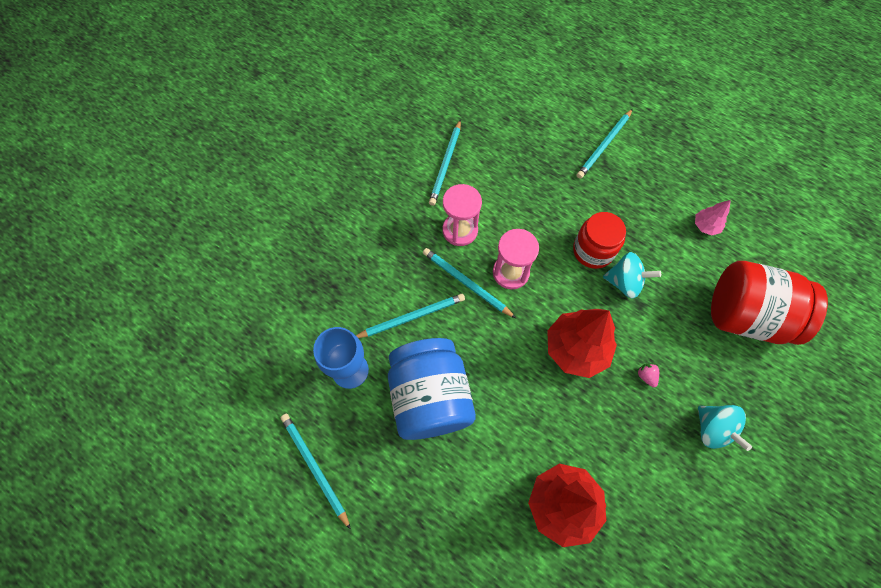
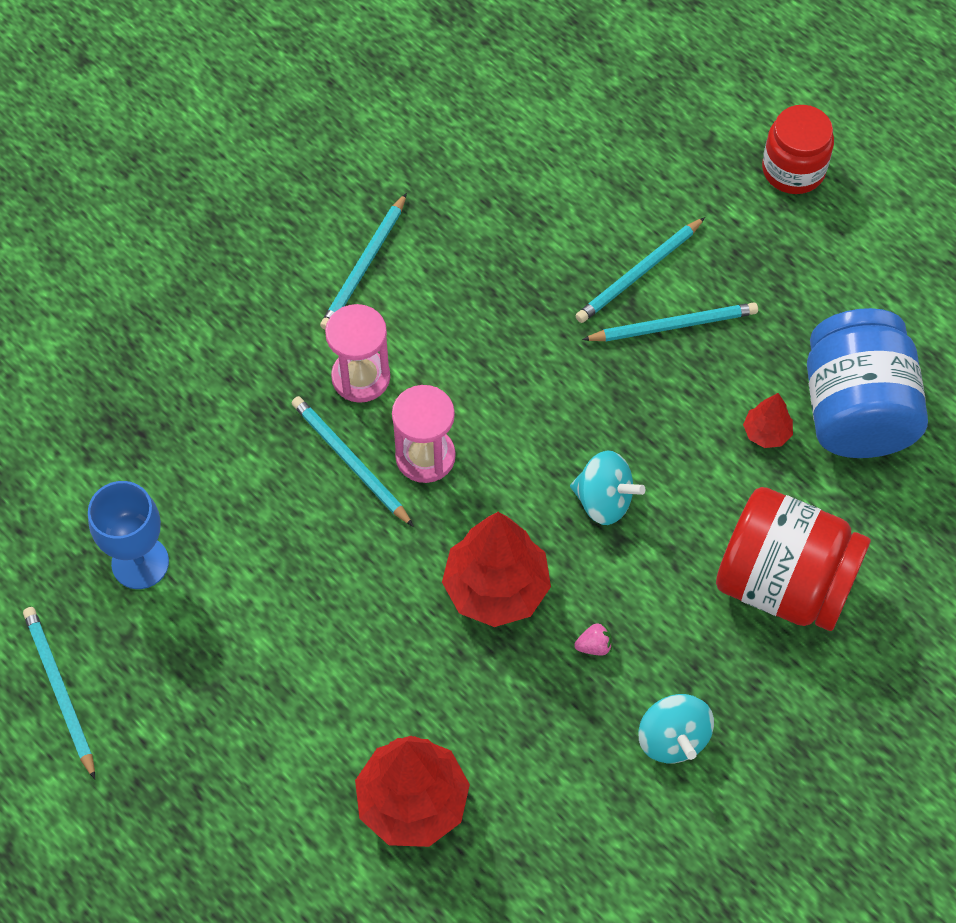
camera: 10 degrees right, 5 degrees down
turquoise pencil [356,294,465,338] -> turquoise pencil moved to [582,303,758,342]
blue jar [388,338,476,440] -> blue jar moved to [807,308,928,458]
red jar [573,212,626,269] -> red jar moved to [762,105,834,194]
pink strawberry [637,363,659,387] -> pink strawberry turned 90 degrees clockwise [574,623,612,656]
pink tree [695,200,731,236] -> red tree [743,393,793,448]

